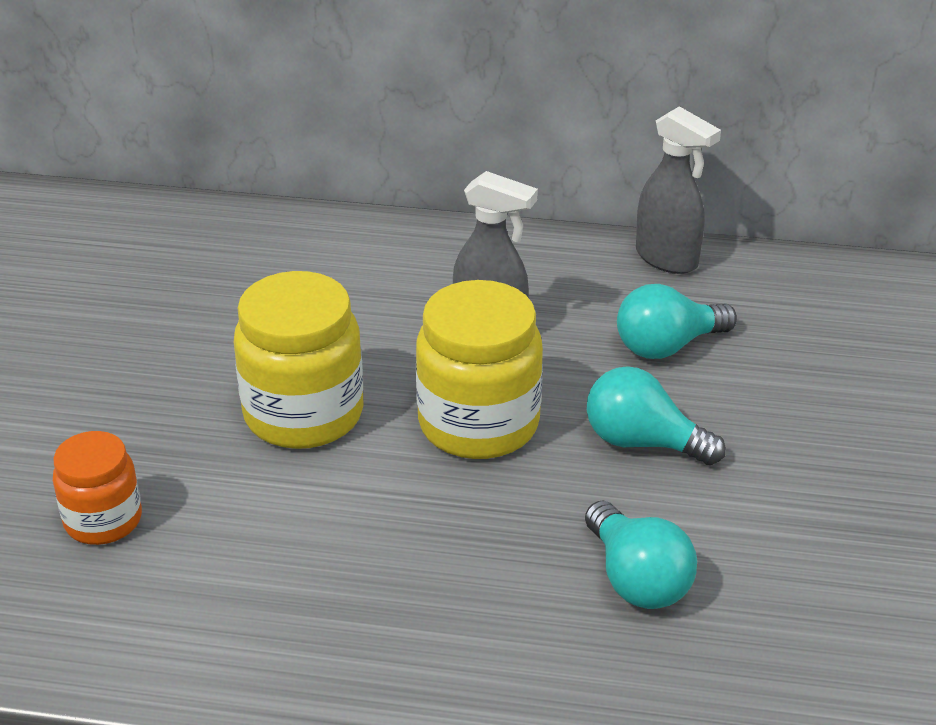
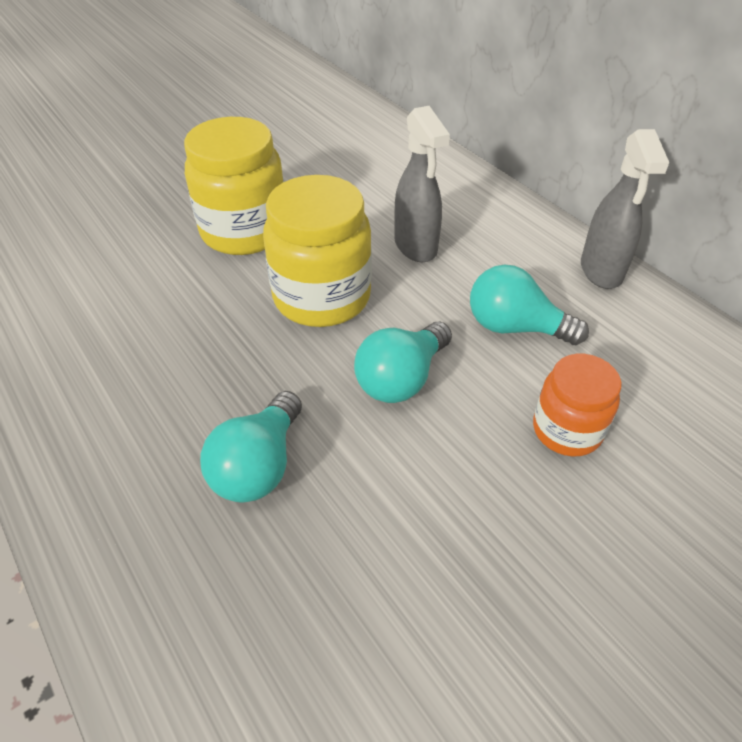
camera: 45 degrees right, 10 degrees up
orange jar [53,431,142,545] -> orange jar moved to [533,354,621,457]
turquoise light bulb [587,366,726,465] -> turquoise light bulb turned 120 degrees counterclockwise [354,322,452,403]

